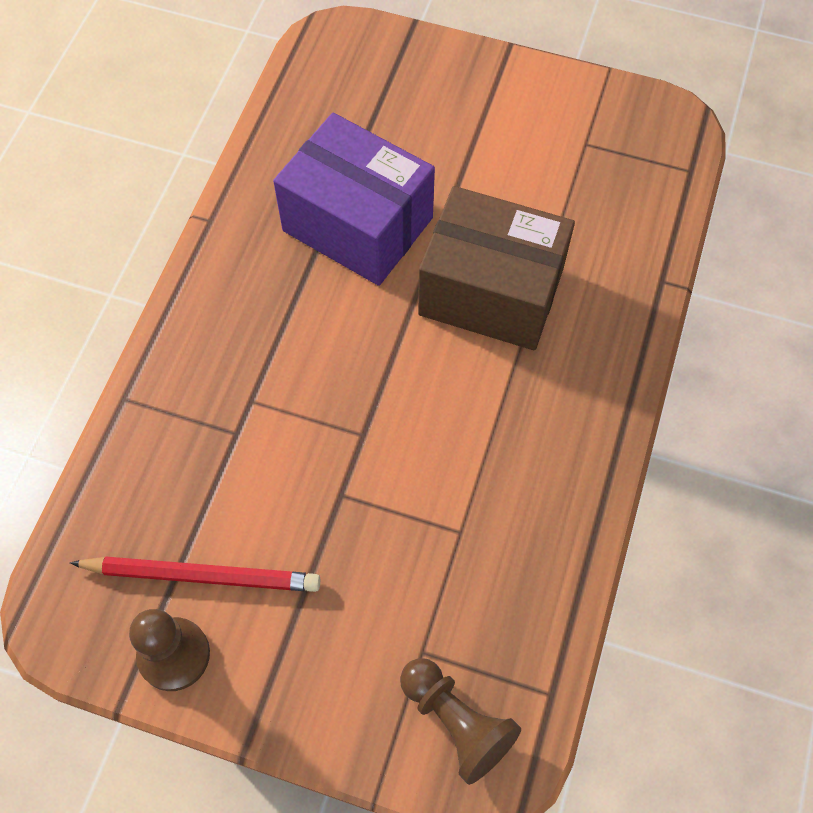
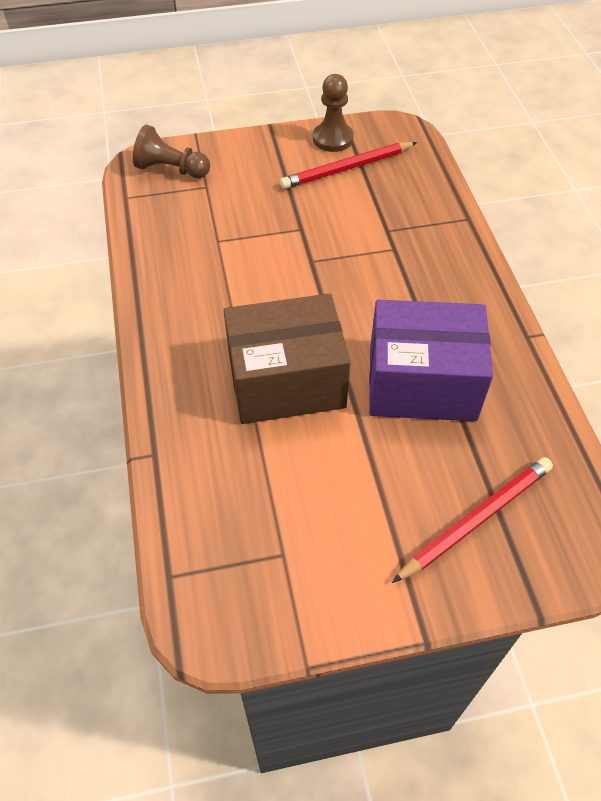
camera: 150 degrees right, 10 degrees down
none -> red pencil [392,457,553,583]

